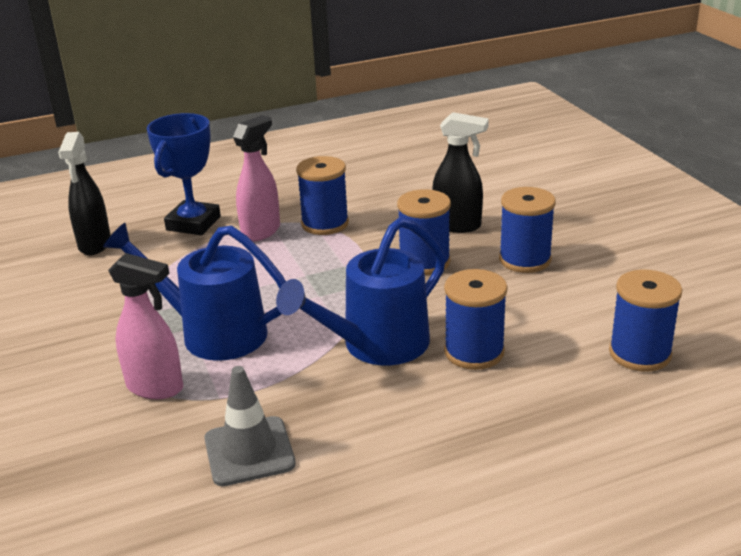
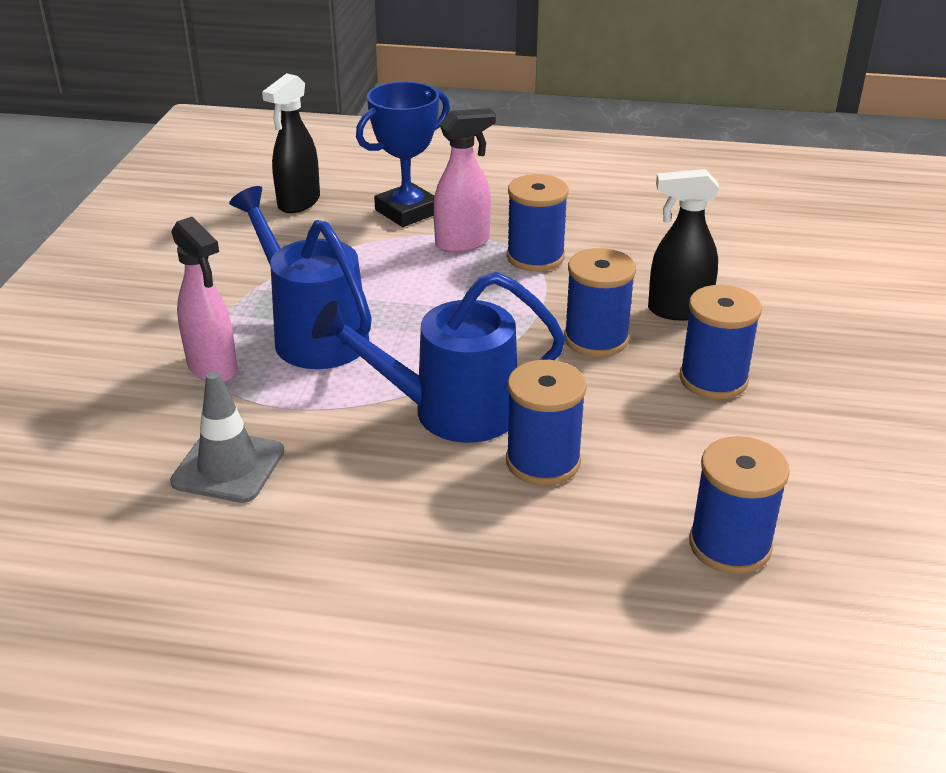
camera: 30 degrees right, 5 degrees up
black spray bottle [432,112,489,233] -> black spray bottle turned 135 degrees clockwise [648,169,720,321]

